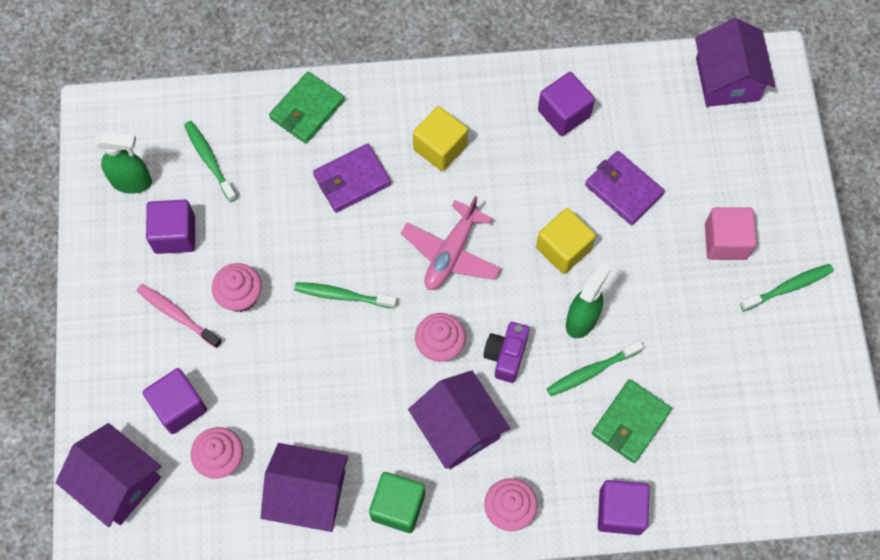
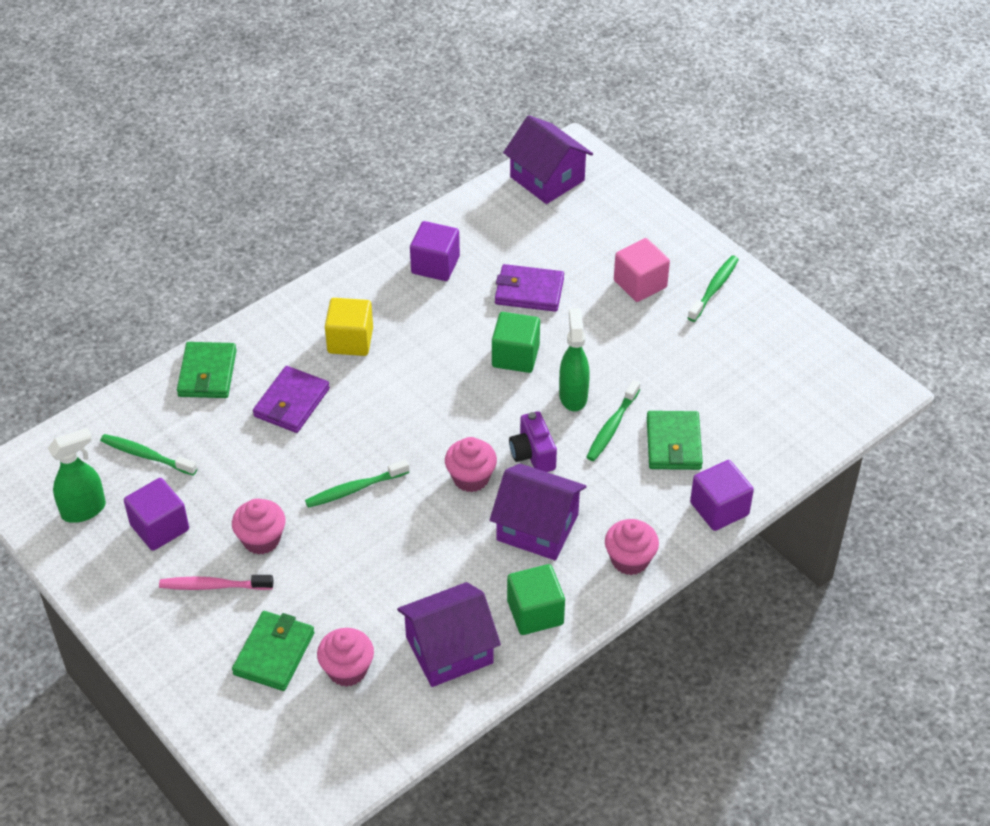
camera: 35 degrees left, 20 degrees down
purple house [56,423,161,527] -> none
purple cube [143,368,207,434] -> green wallet [232,611,314,691]
pink plane [401,196,501,290] -> none
yellow cube [536,208,596,274] -> green cube [492,312,540,373]

